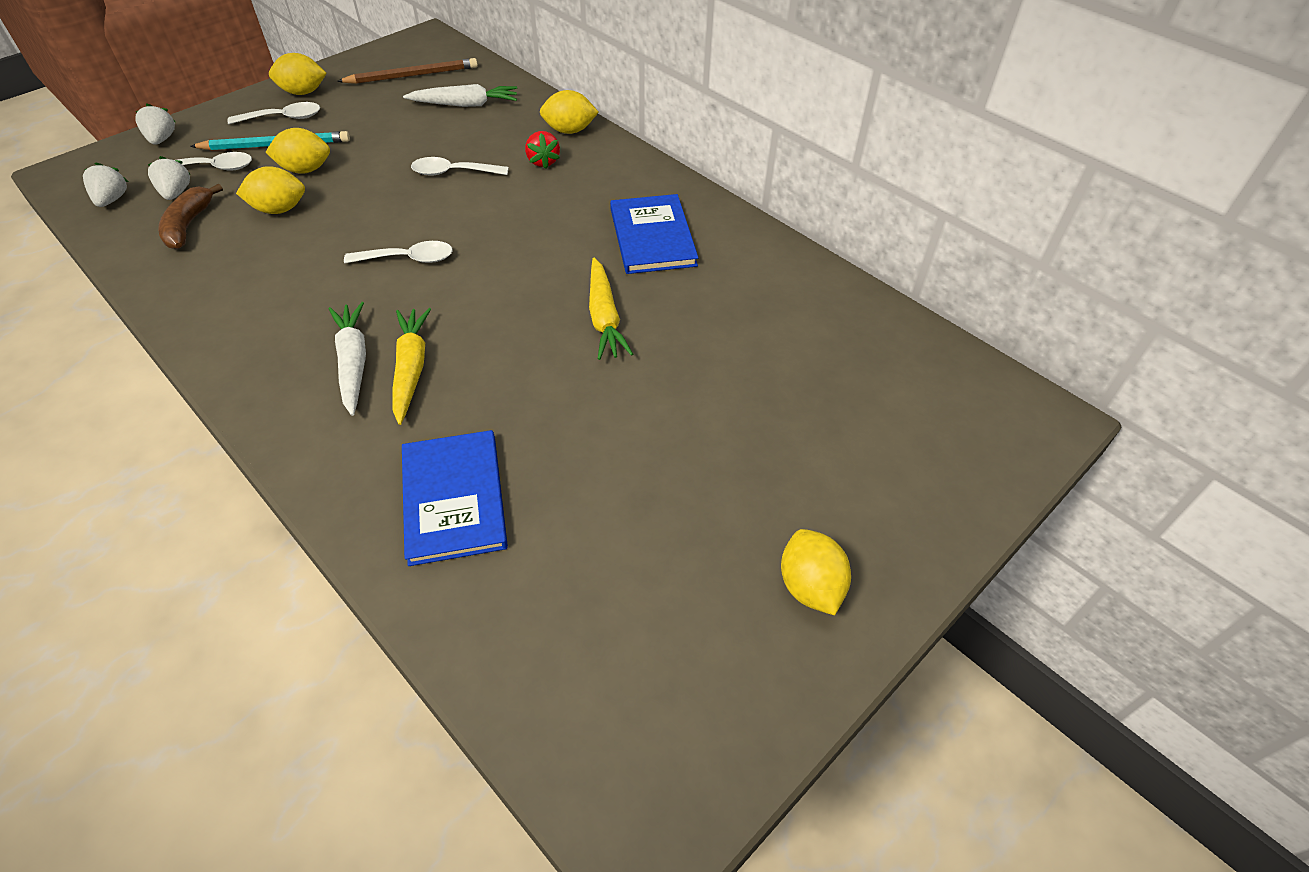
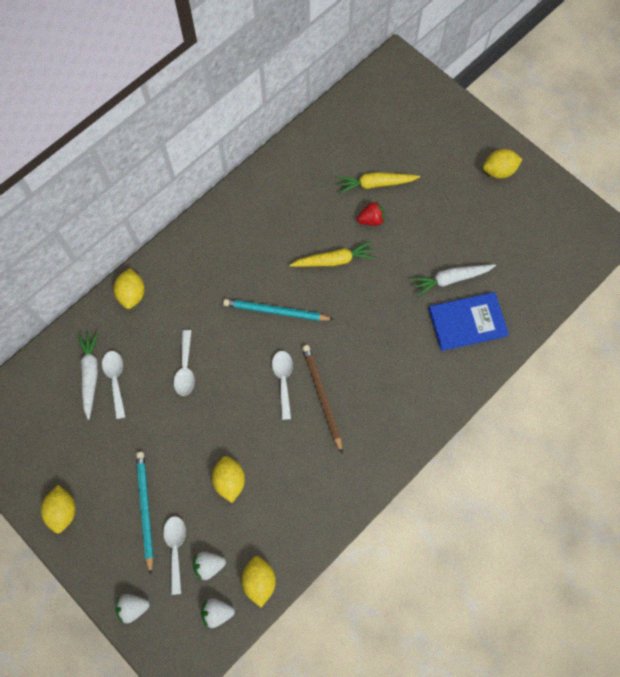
camera: 90 degrees left, 20 degrees up
brown banana [158,184,223,249] -> none
white spoon [227,102,320,124] -> white spoon moved to [102,351,126,419]
yellow lemon [265,128,330,174] -> yellow lemon moved to [241,556,276,607]
white carrot [329,302,366,416] -> white carrot moved to [411,264,496,296]
brown pencil [337,58,478,84] -> brown pencil moved to [302,345,342,453]
yellow carrot [393,308,431,425] -> yellow carrot moved to [337,172,420,193]
red strawberry [525,131,560,169] -> red strawberry moved to [357,201,385,226]
blue book [610,194,698,274] -> none
none -> turquoise pencil [223,299,334,321]

